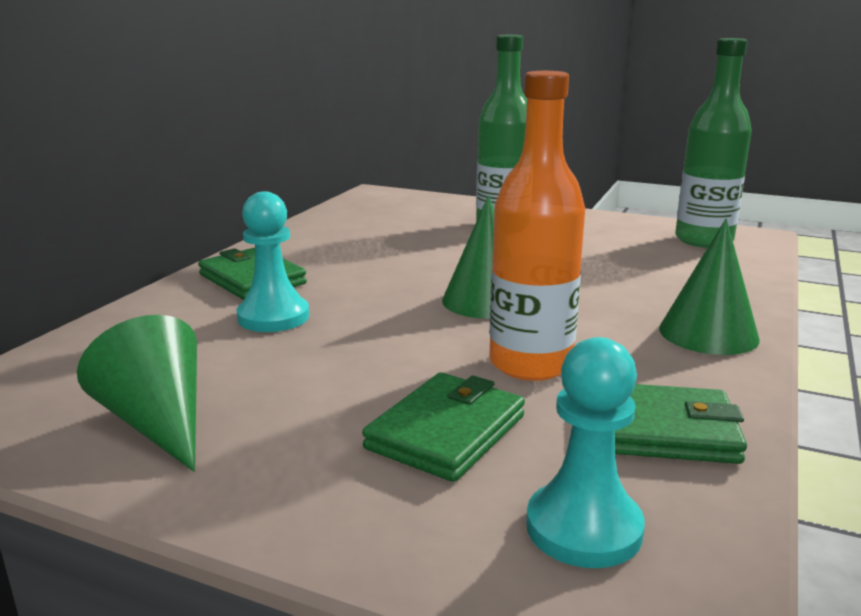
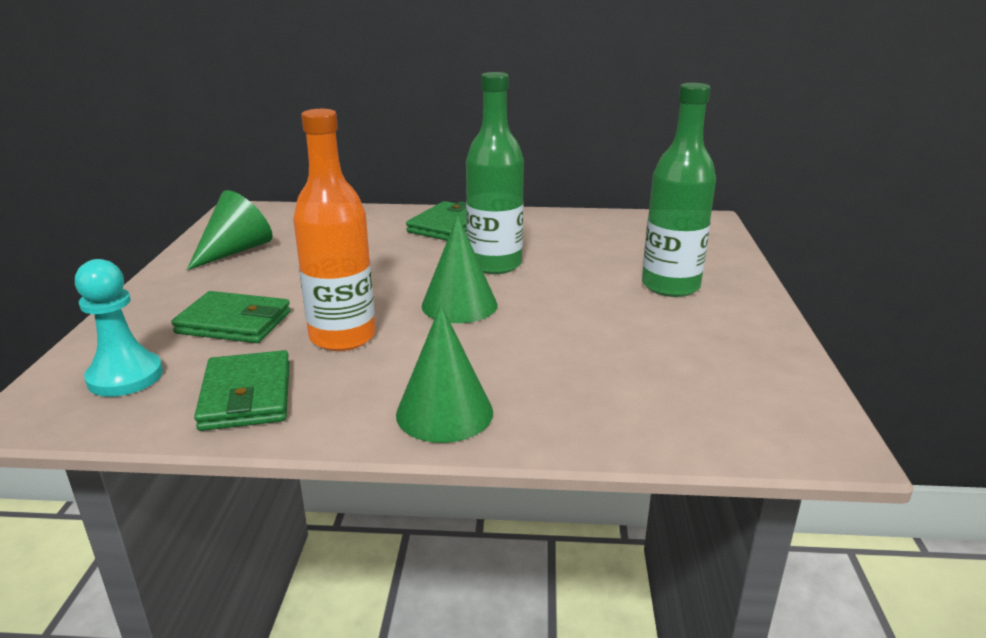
camera: 70 degrees right, 5 degrees up
turquoise pawn [237,191,309,332] -> none
green bottle [675,38,752,248] -> green bottle moved to [466,72,524,274]

